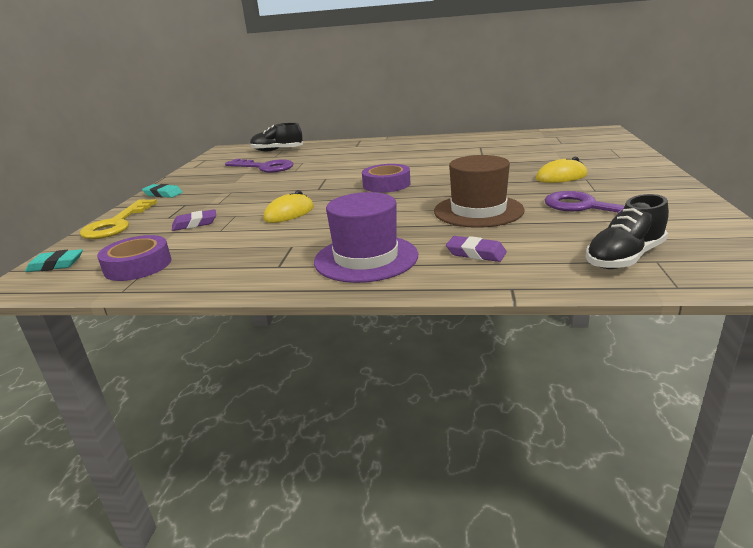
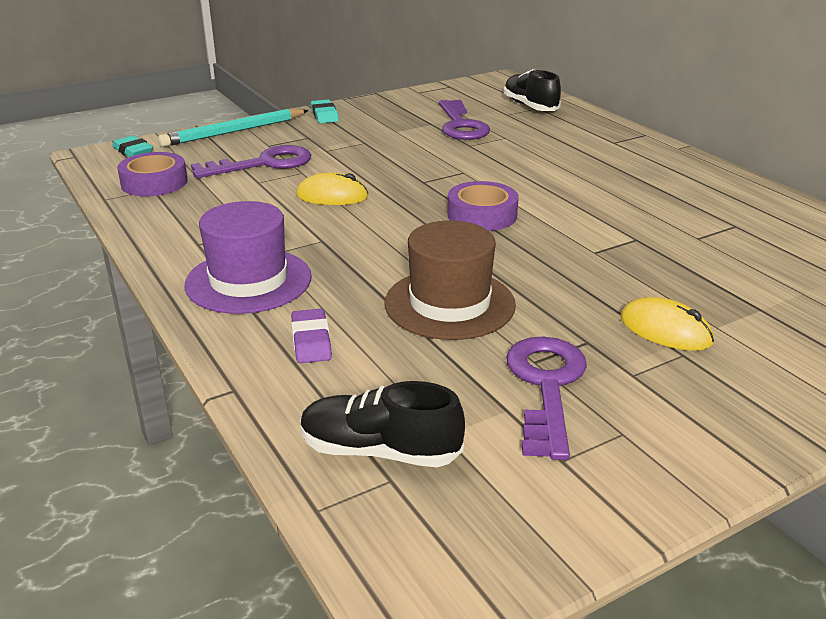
camera: 50 degrees right, 5 degrees up
yellow key [80,199,157,239] -> turquoise pencil [158,109,309,147]
purple eraser [172,209,216,231] -> purple key [191,145,311,178]

